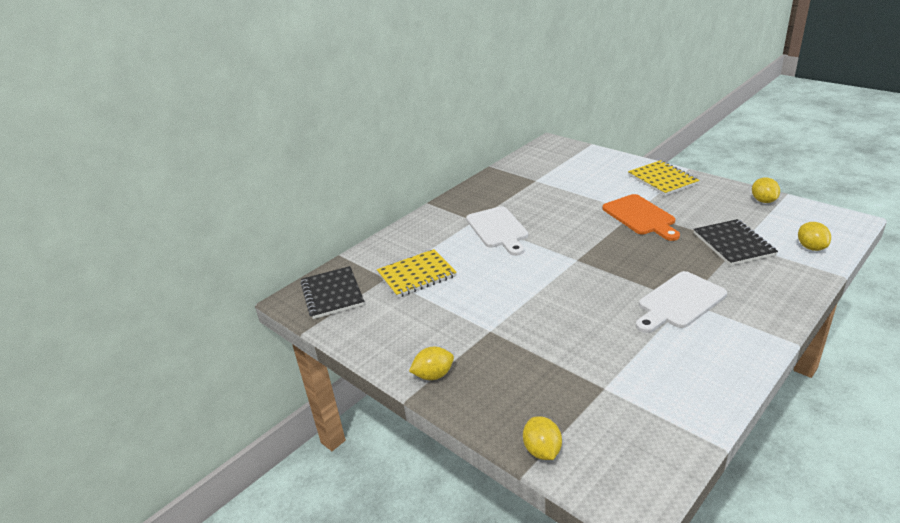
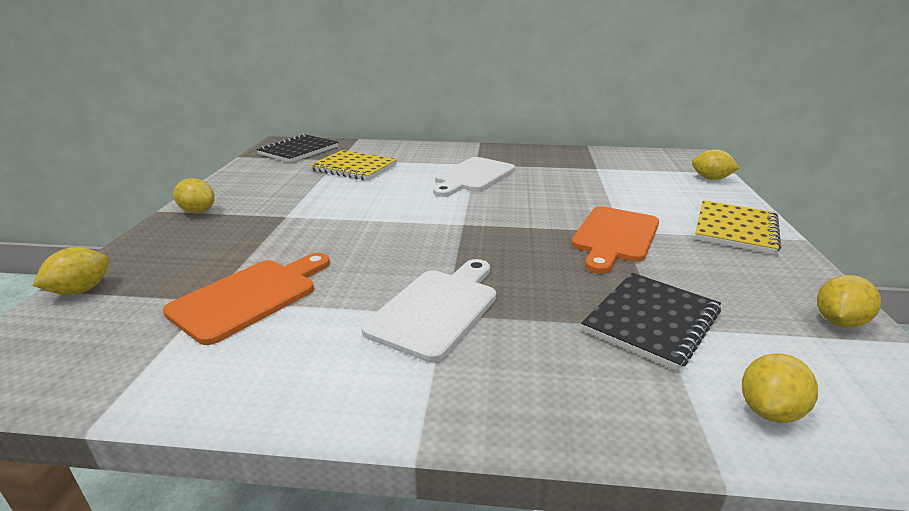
camera: 50 degrees right, 5 degrees down
white cutting board [636,271,727,333] -> white cutting board turned 105 degrees clockwise [362,259,496,362]
none -> orange cutting board [163,253,330,345]
none -> yellow lemon [692,149,739,180]

